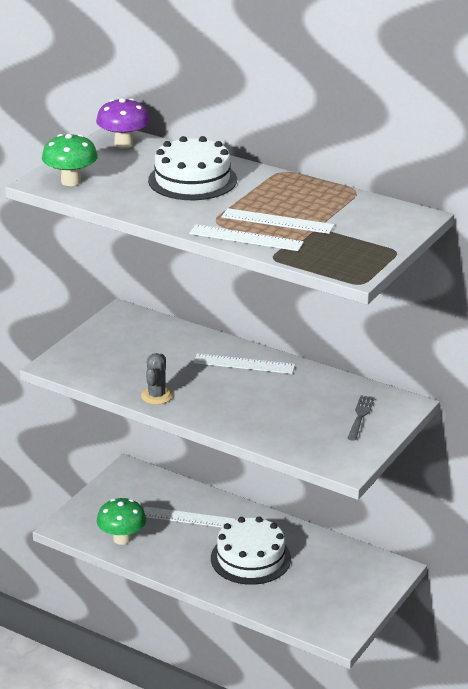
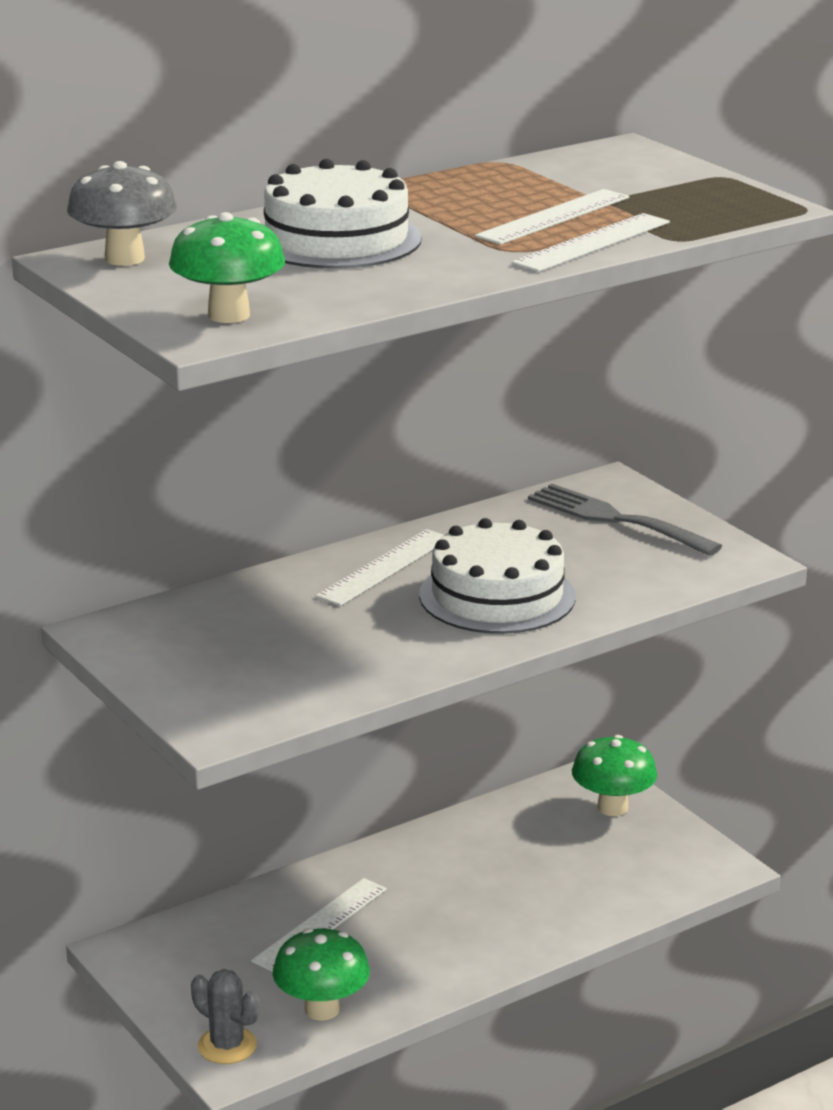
camera: 65 degrees left, 5 degrees down
purple mushroom [96,98,150,149] -> grey mushroom [67,161,177,266]
grey cactus [141,353,173,405] -> grey cactus moved to [191,969,260,1064]
white cake [211,517,291,585] -> white cake moved to [419,518,576,634]
grey fork [347,395,375,441] -> grey fork [528,483,722,556], size x1.63
none -> green mushroom [572,735,657,816]

